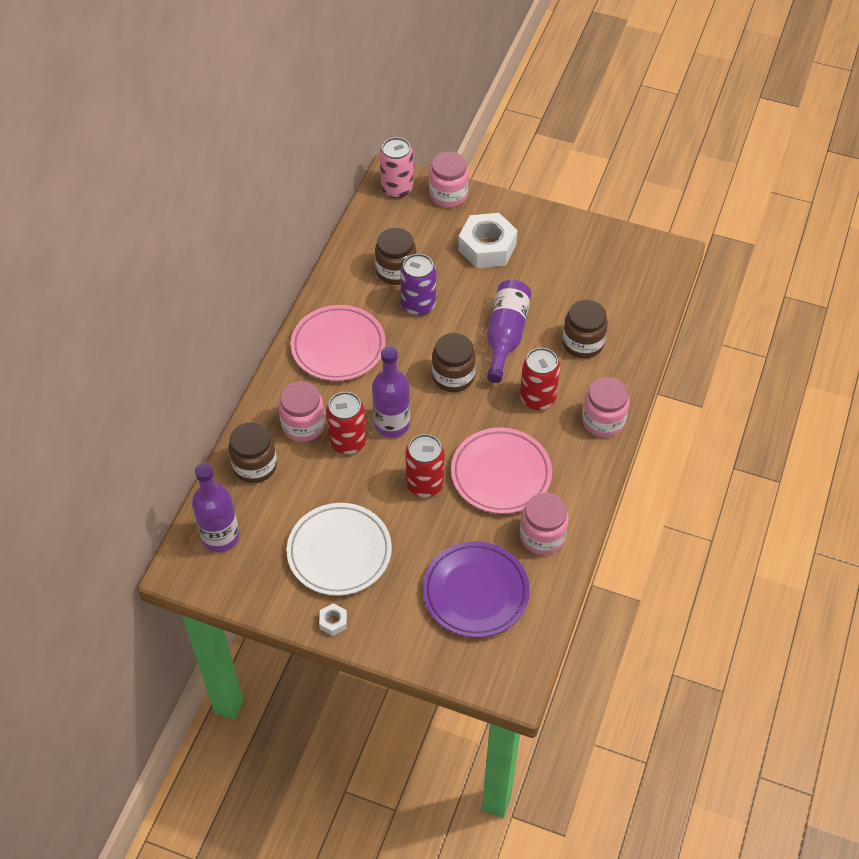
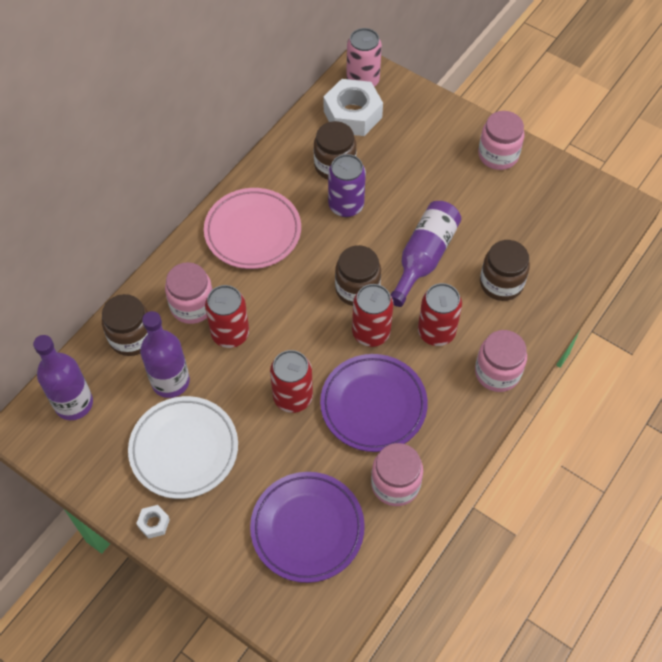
camera: 15 degrees right, 5 degrees up
purple bottle [372,346,410,438] -> purple bottle moved to [140,311,190,398]
pink jar [429,152,469,207] -> pink jar moved to [478,111,524,170]
pink plate [451,427,552,514] -> purple plate [320,354,428,452]
white nut [458,213,517,268] -> white nut moved to [324,79,383,136]
none -> red can [352,284,394,347]

